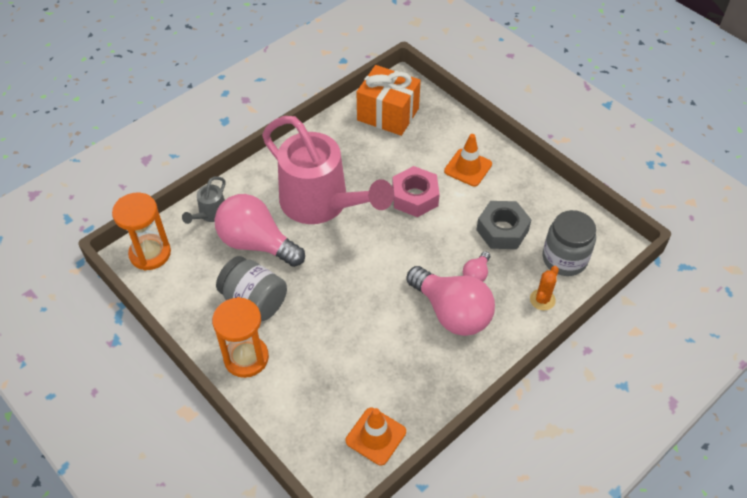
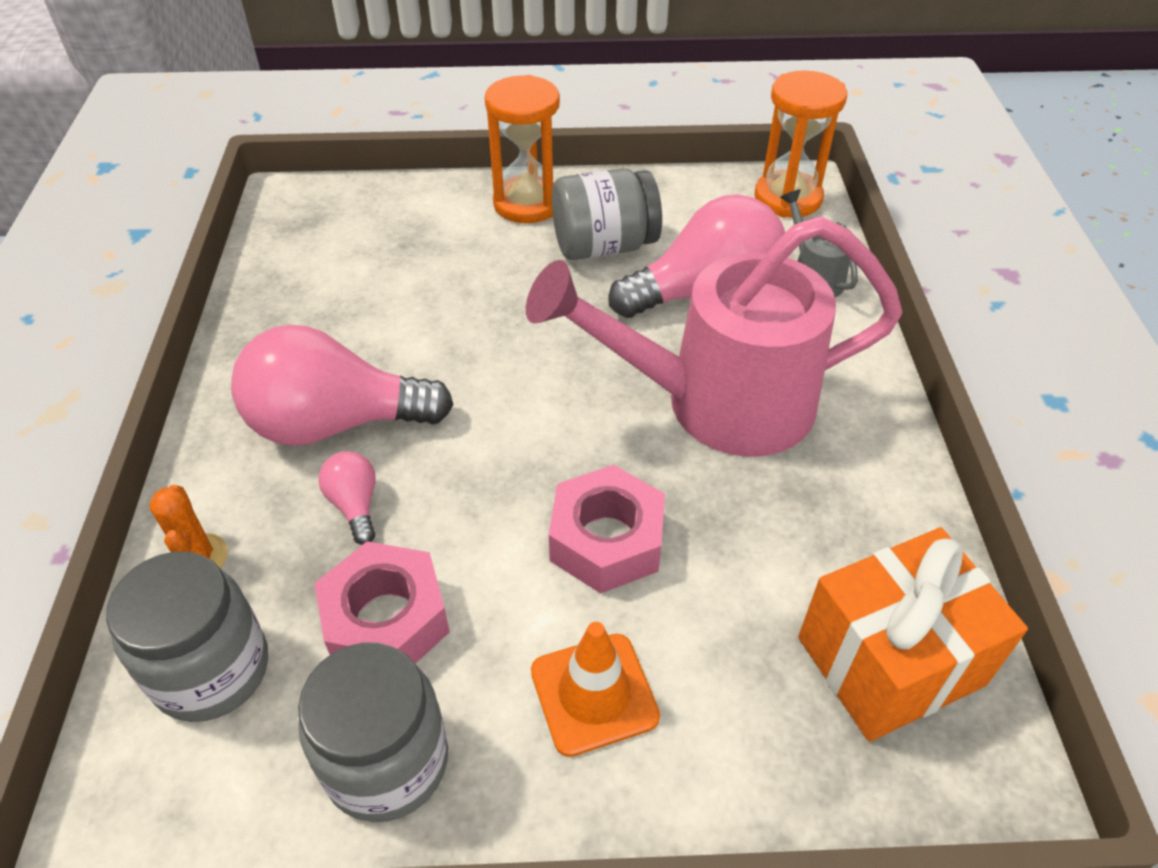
camera: 130 degrees right, 5 degrees down
orange traffic cone [346,408,406,465] -> none
grey nut [476,201,532,249] -> pink nut [314,541,450,664]
none -> grey jar [298,643,448,822]

